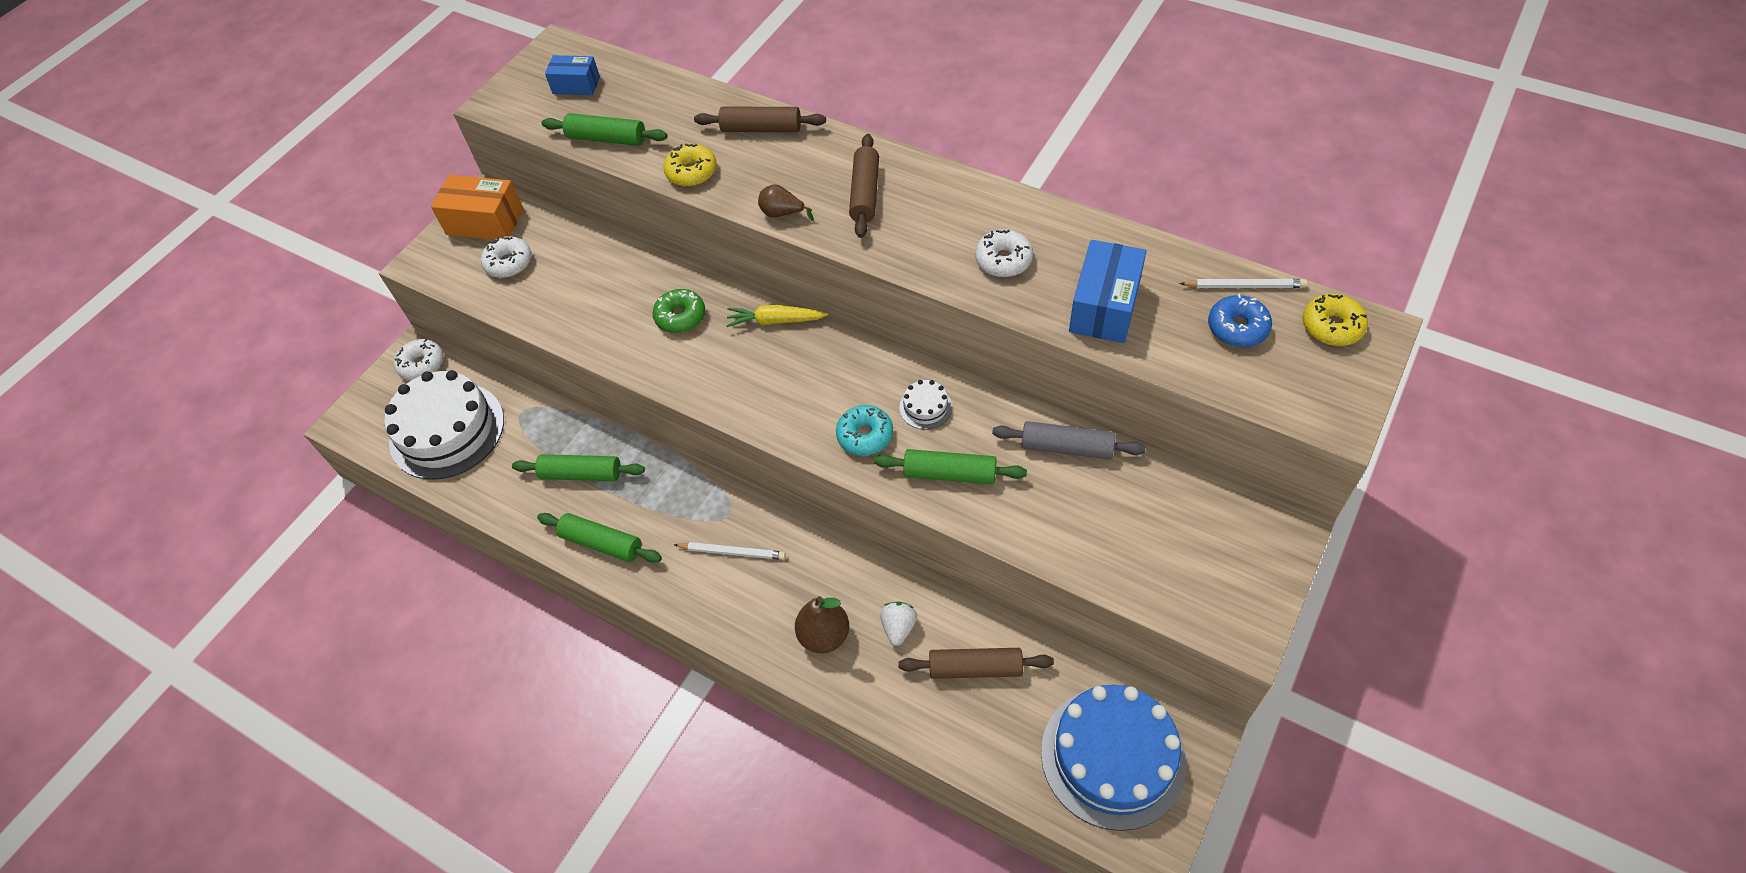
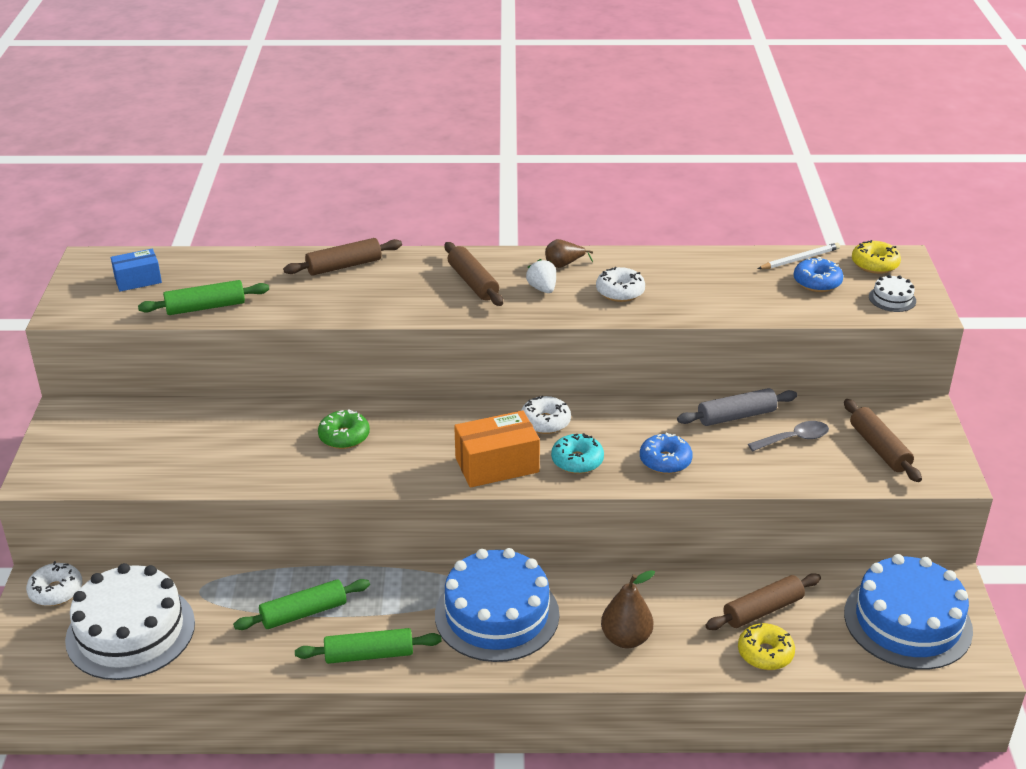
camera: 35 degrees left, 20 degrees down
orange box [431,175,524,240] -> orange box moved to [454,410,540,488]
white donut [481,236,532,278] -> white donut moved to [521,396,571,434]
yellow donut [663,144,717,186] -> yellow donut moved to [738,623,795,670]
white pencil [674,542,786,560] -> blue cake [435,548,560,662]
yellow carrot [726,305,828,327] -> none
brown pear [758,184,814,221] -> brown pear moved to [545,239,593,268]
green rolling pin [874,449,1027,484] -> blue donut [640,433,693,474]
white strawberry [880,602,917,646] -> white strawberry moved to [526,259,556,293]
white cake [899,380,952,430] -> white cake moved to [869,275,916,312]
blue box [1069,240,1147,343] -> none
none -> grey spoon [748,421,829,451]
none -> brown rolling pin [844,399,922,482]

